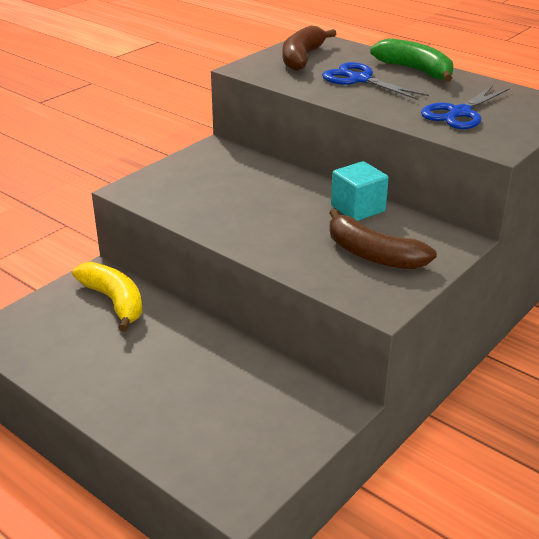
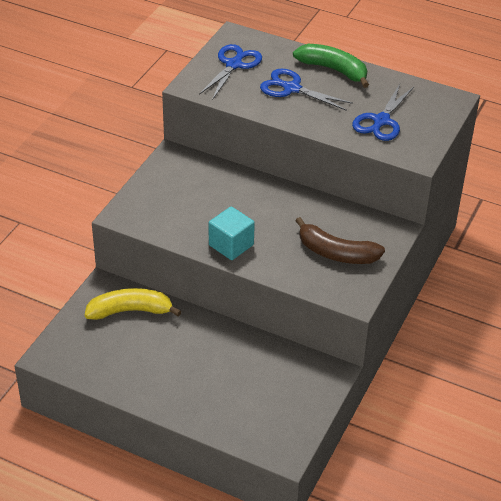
camera: 15 degrees left, 10 degrees up
yellow banana [72,262,143,332] -> yellow banana turned 45 degrees counterclockwise [85,288,182,320]
brown banana [283,25,336,71] -> blue scissors [199,44,262,100]
turquoise cube [331,161,389,221] -> turquoise cube moved to [209,206,255,260]

